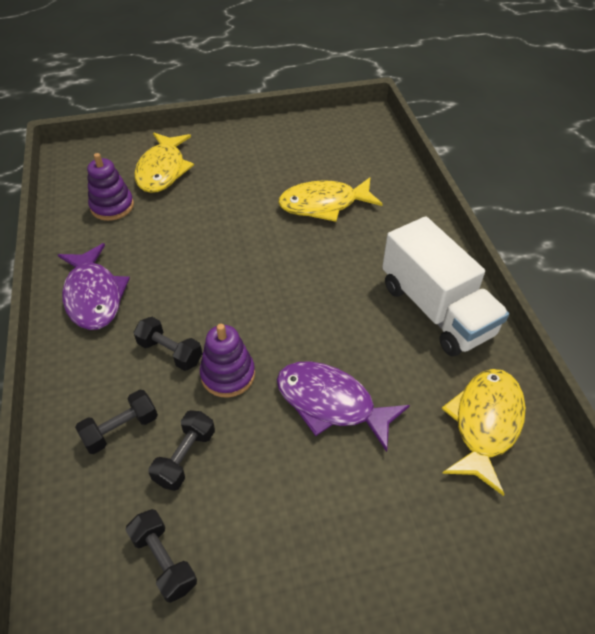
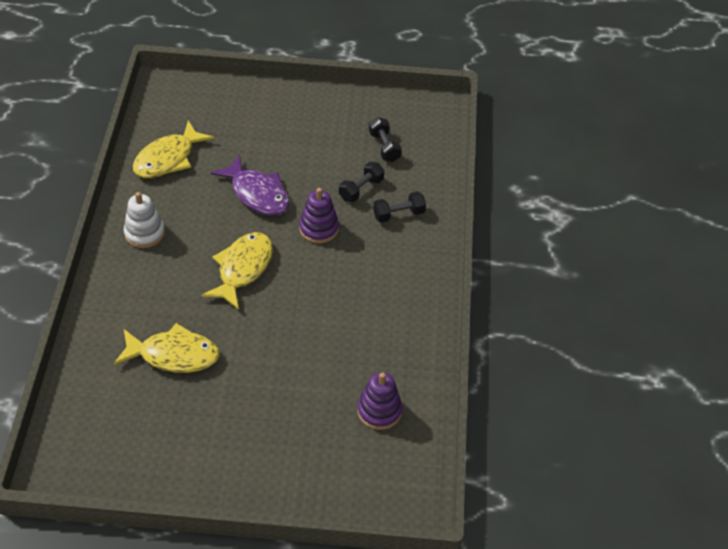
camera: 165 degrees left, 0 degrees up
purple fish [58,243,130,330] -> none
black dumbbell [133,317,202,371] -> none
yellow fish [134,132,194,193] -> yellow fish moved to [201,232,273,310]
white truck [382,216,509,356] -> white stacking toy [124,192,165,248]

